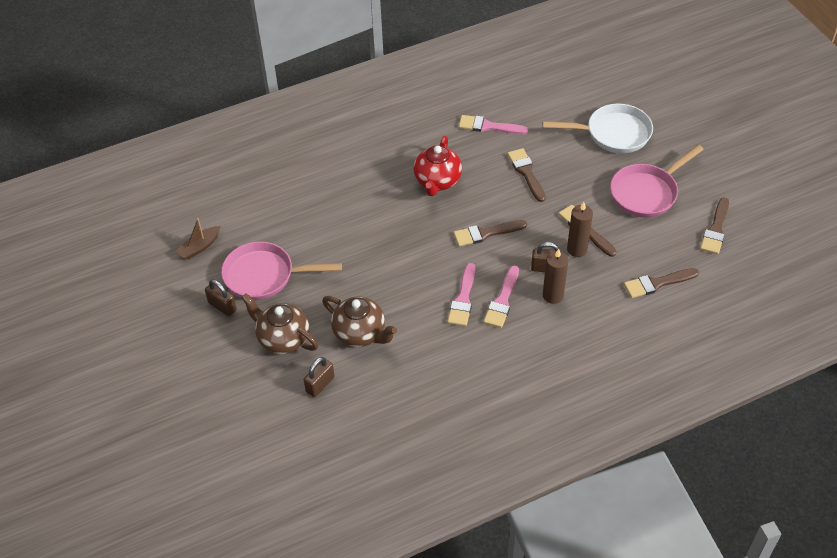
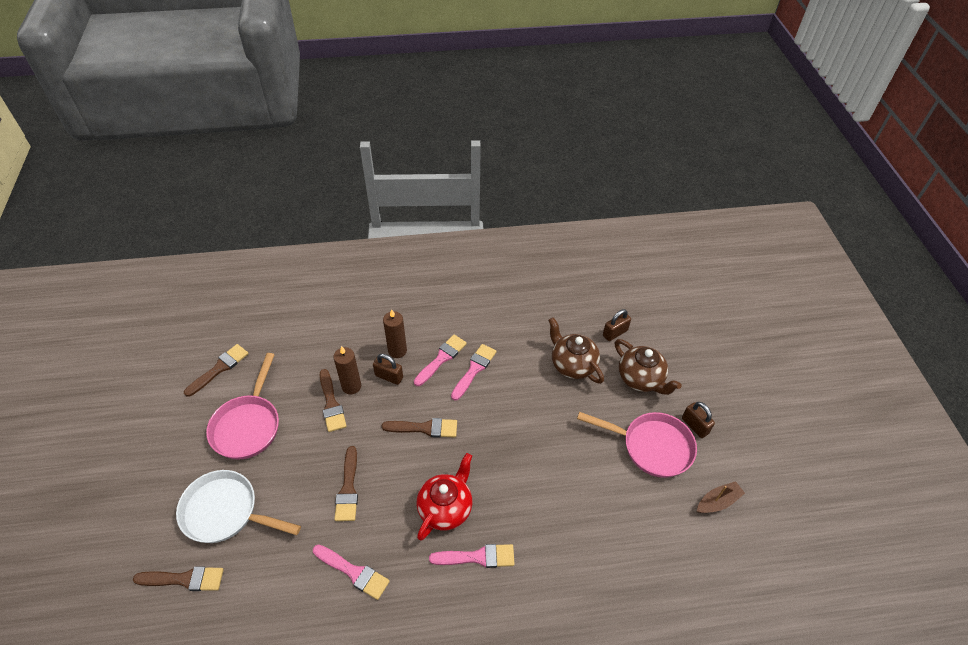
camera: 165 degrees left, 0 degrees up
pink pan [610,145,704,218] -> pink pan turned 120 degrees clockwise [206,353,279,460]
brown brush [624,268,699,298] -> brown brush moved to [133,566,224,591]
none -> pink brush [429,544,515,568]

